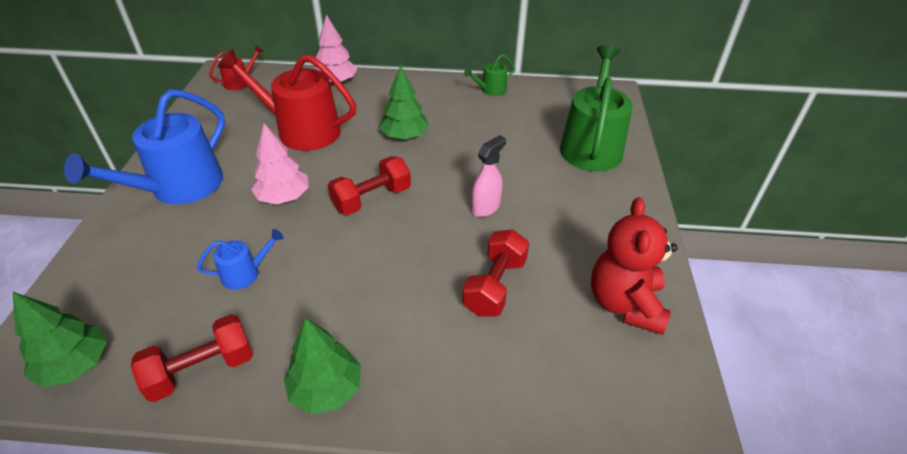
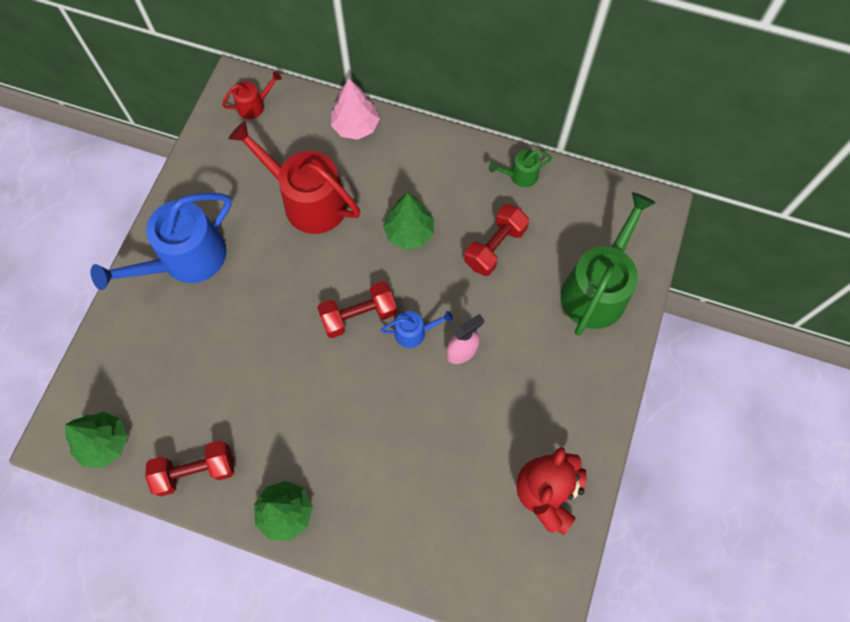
camera: 15 degrees right, 25 degrees up
blue watering can [197,229,284,290] -> blue watering can moved to [381,311,453,348]
pink tree [251,123,309,205] -> none
red dumbbell [462,229,529,317] -> red dumbbell moved to [464,204,529,276]

